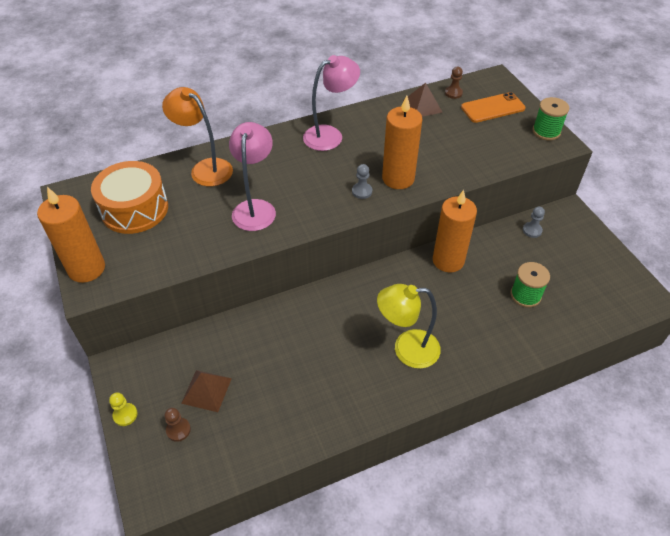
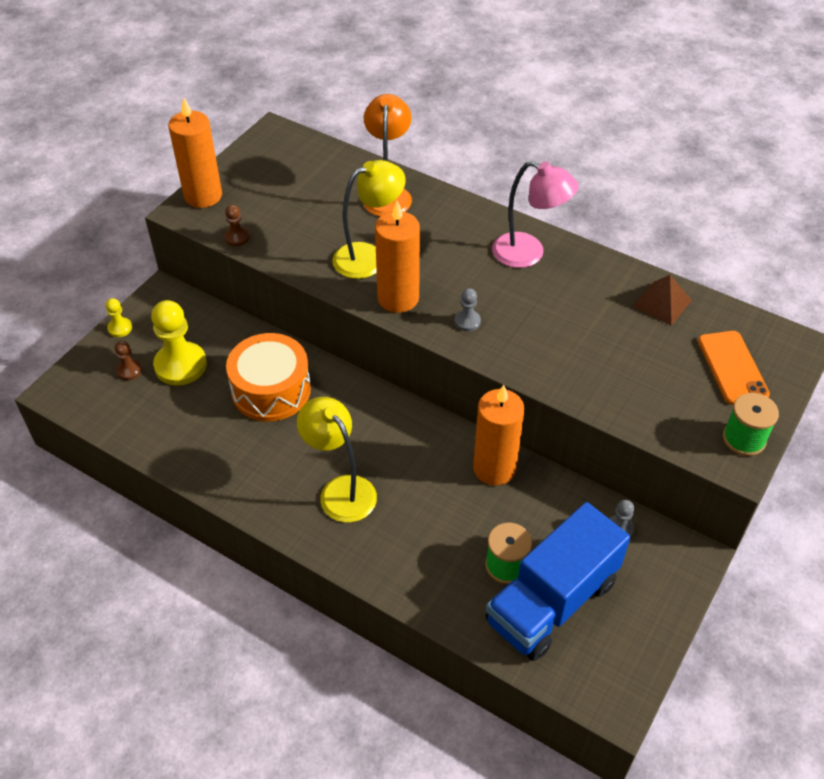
camera: 55 degrees right, 0 degrees up
orange drum [91,161,168,234] -> orange drum moved to [226,333,311,421]
brown pyramid [181,370,232,412] -> yellow pawn [151,300,207,386]
pink lamp [229,122,276,231] -> yellow lamp [332,160,406,279]
orange candle [382,96,422,189] -> orange candle moved to [375,201,420,313]
brown pawn [445,67,463,99] -> brown pawn moved to [224,205,249,246]
orange phone [461,92,526,123] -> orange phone turned 45 degrees clockwise [698,331,770,405]
none -> blue truck [485,502,630,661]

